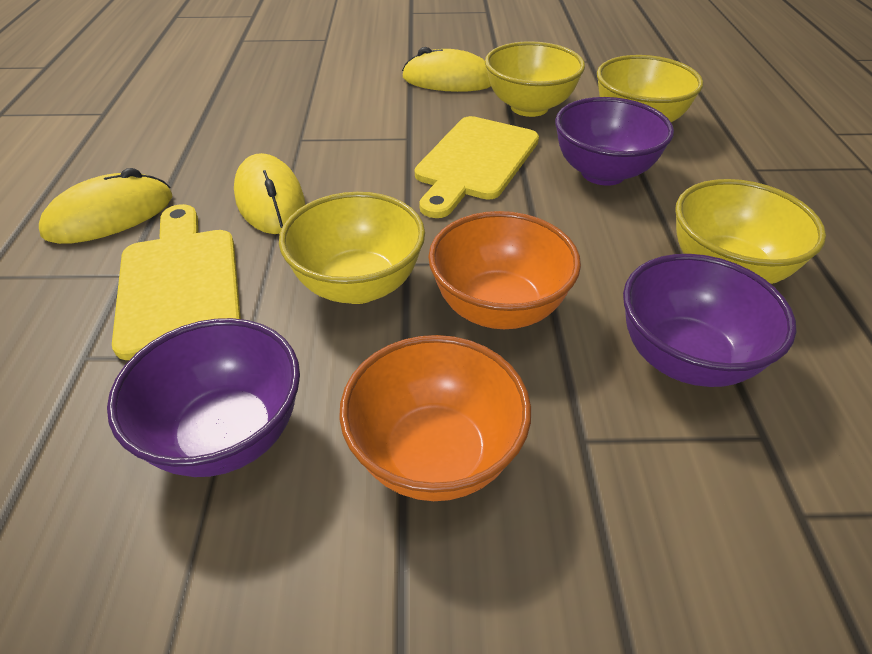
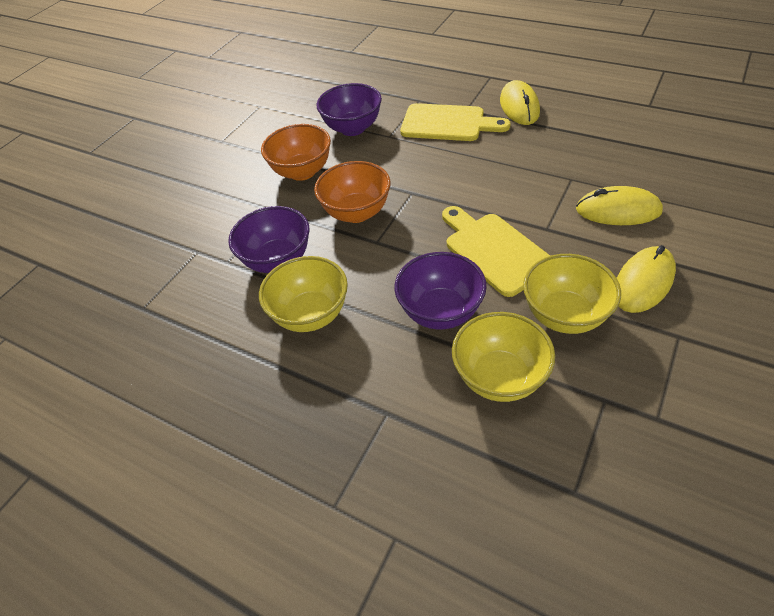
camera: 125 degrees right, 5 degrees up
yellow mouse [234,153,305,234] -> yellow mouse moved to [576,186,663,225]
yellow bowl [279,192,425,304] -> none

